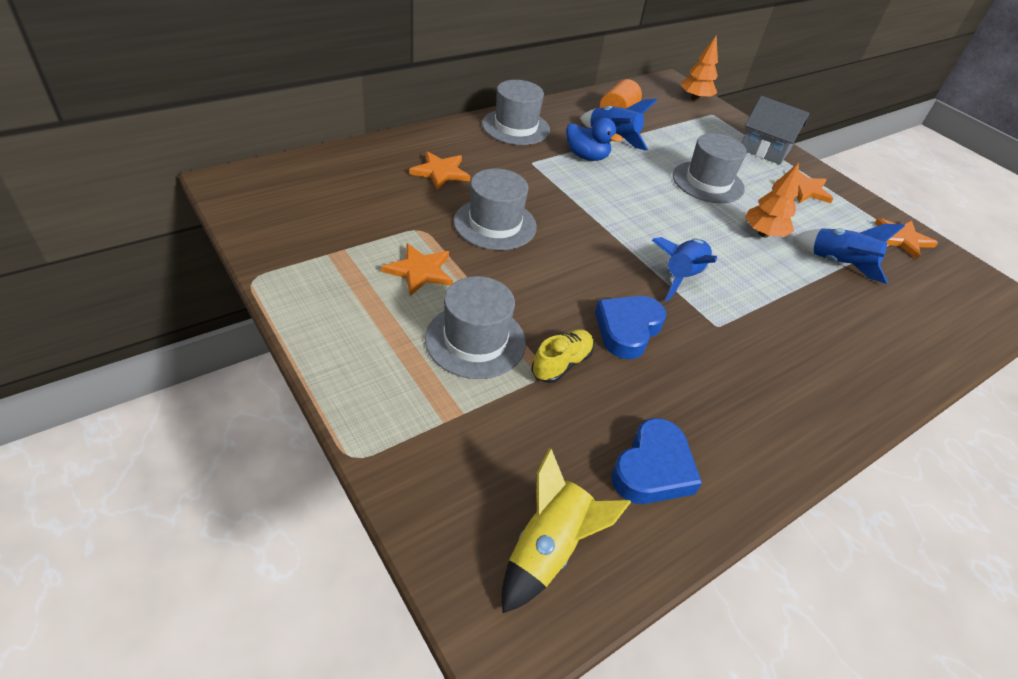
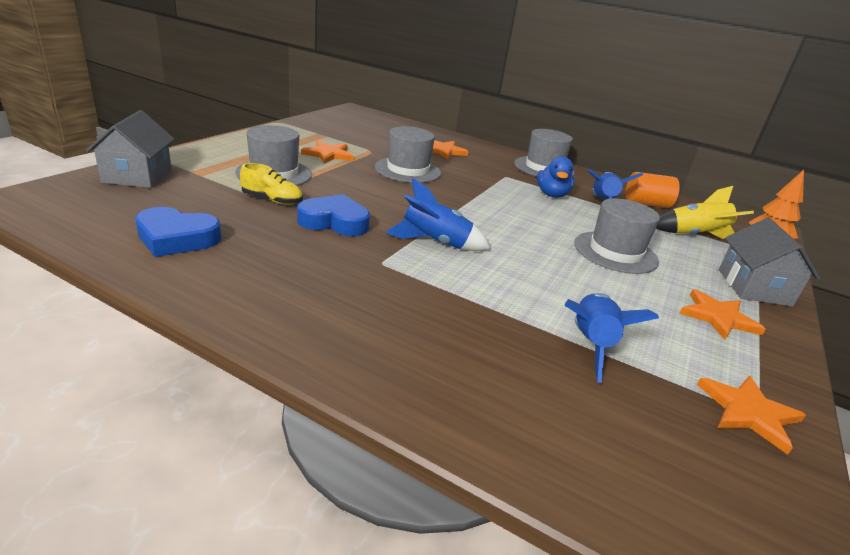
camera: 65 degrees right, 15 degrees down
yellow rocket [502,448,631,613] -> yellow rocket moved to [656,186,754,239]
orange tree [745,162,799,237] -> none
none -> grey house [86,110,175,188]

